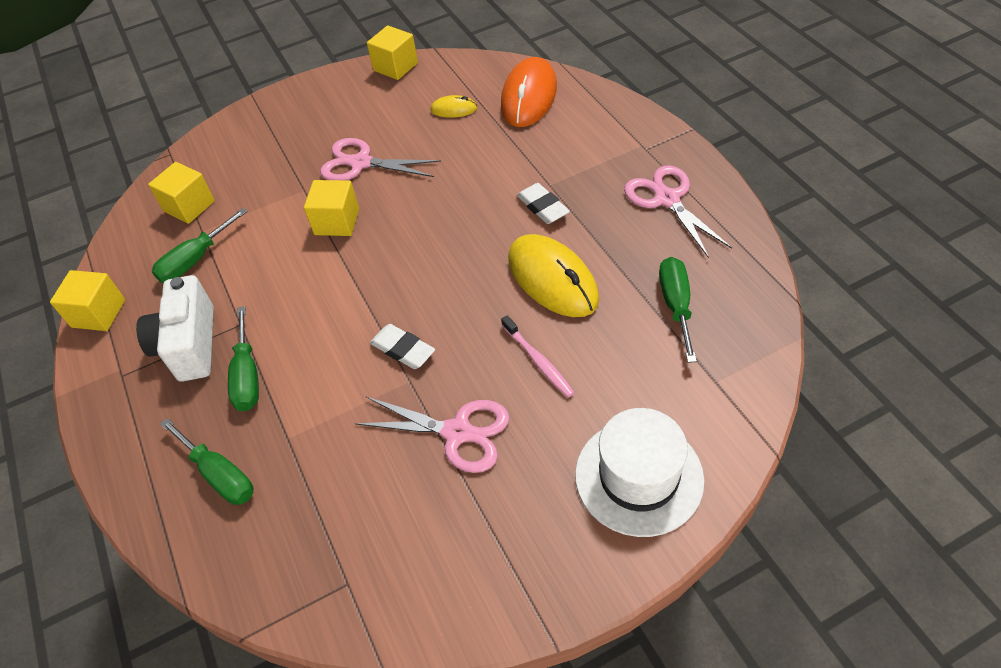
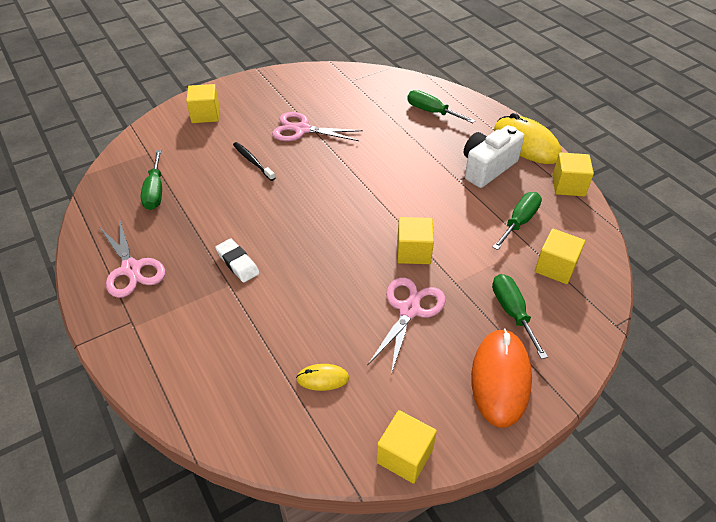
camera: 170 degrees right, 5 degrees down
white camera [136,275,214,382] -> white camera turned 120 degrees counterclockwise [464,125,524,188]
green screwdriver [228,306,259,411] -> green screwdriver moved to [492,274,548,359]
pink scissors [320,138,441,180] -> pink scissors turned 75 degrees counterclockwise [367,277,445,374]
white eraser [370,324,435,369] -> none
orange mouse [501,57,557,127] -> orange mouse moved to [471,328,532,428]
pink toothbrush [501,315,575,398] -> black toothbrush [233,142,275,181]
yellow mouse [508,234,599,317] -> yellow mouse moved to [494,113,562,164]
white hat [575,408,704,537] -> yellow cube [186,84,219,123]

